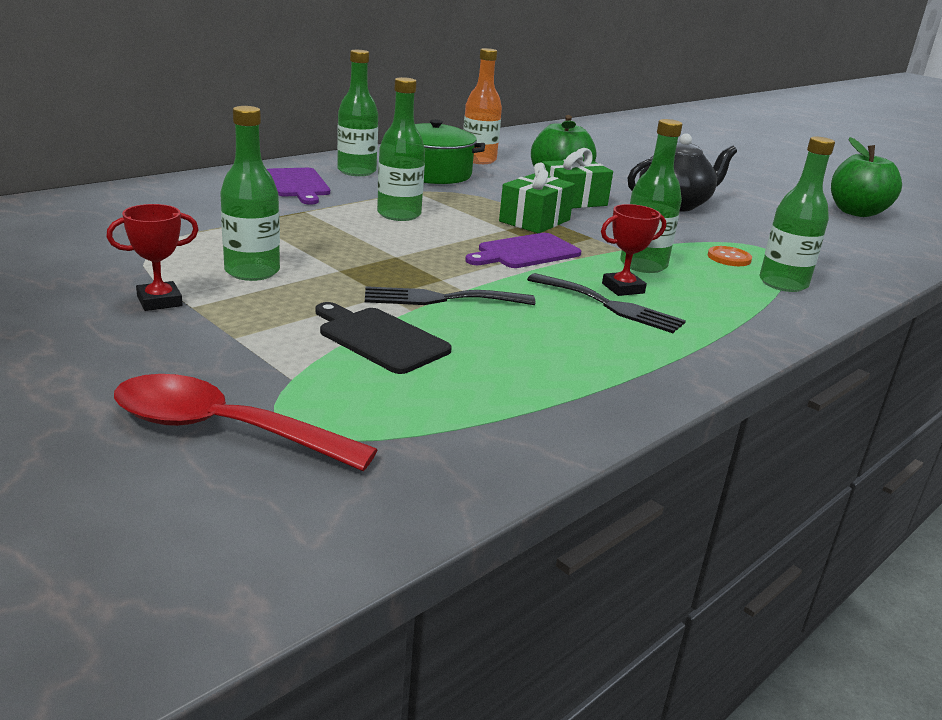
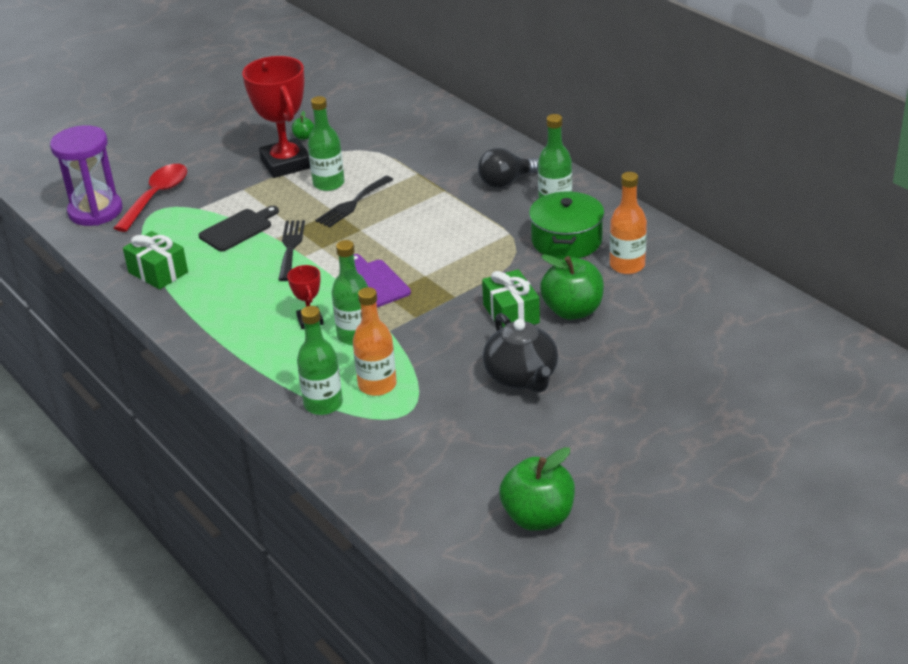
camera: 100 degrees right, 10 degrees up
red trophy [106,204,199,311] -> red trophy [242,56,310,178], size x2.14
purple cutting board [267,168,330,205] -> black light bulb [478,148,539,188]
green bottle [377,77,425,221] -> none
green gift [499,162,575,233] -> green gift moved to [123,231,188,289]
black fork [527,273,686,333] -> black fork moved to [316,176,393,227]
orange button [708,246,752,266] -> orange bottle [353,287,397,396]
none -> purple hourglass [50,125,123,226]
none -> green apple [292,111,314,140]

